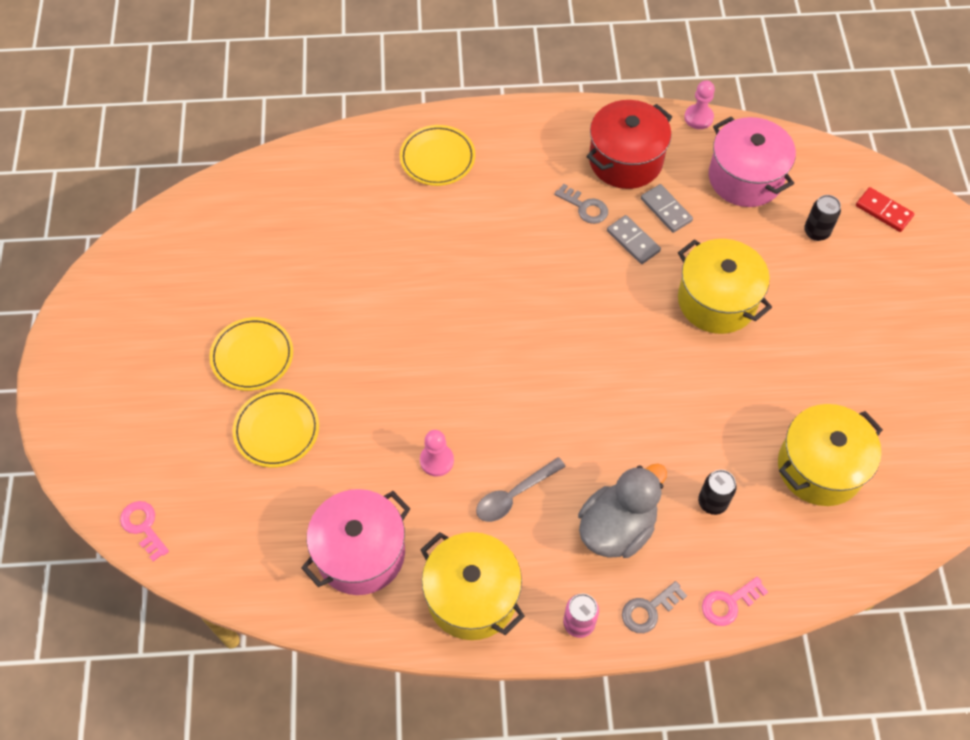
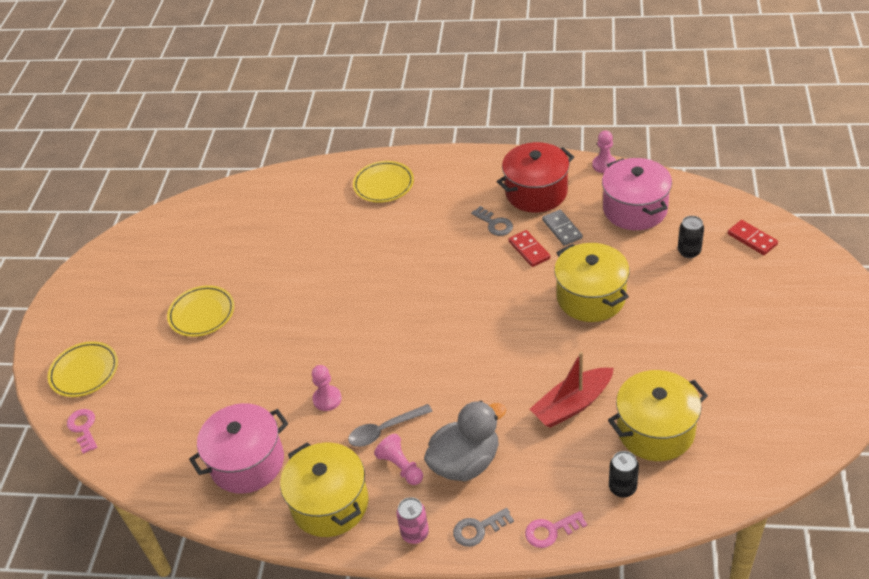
camera: 15 degrees right, 15 degrees down
yellow plate [233,389,319,468] -> yellow plate moved to [48,341,118,397]
grey domino [607,215,661,264] -> red domino [508,230,550,267]
black can [698,470,737,515] -> black can moved to [609,451,639,498]
none -> pink pawn [374,434,423,485]
none -> red boat [529,351,614,428]

